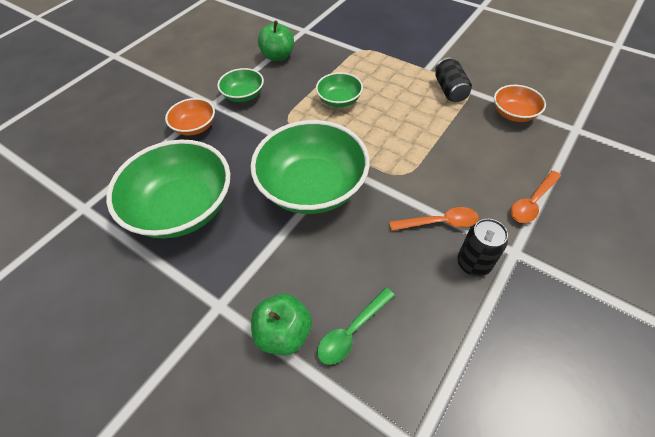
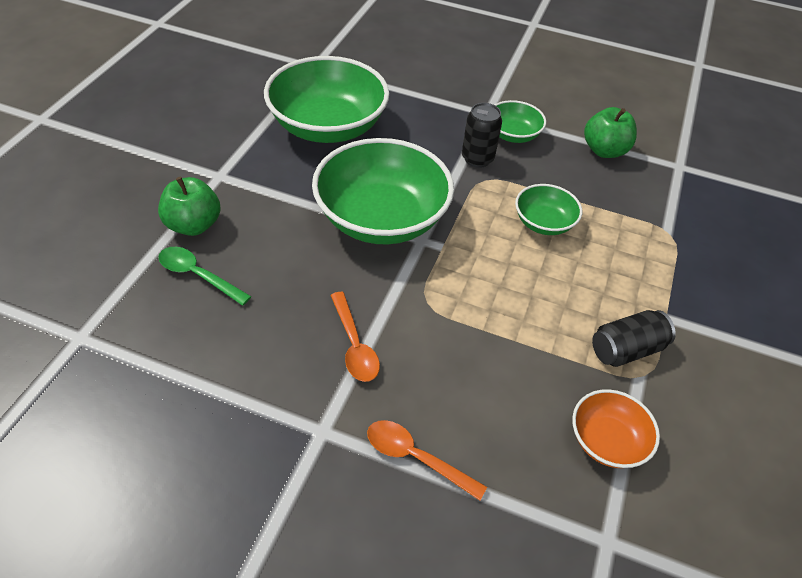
camera: 70 degrees right, 5 degrees down
orange bowl [165,98,215,136] -> none
black can [457,219,508,277] -> black can moved to [462,103,502,168]

